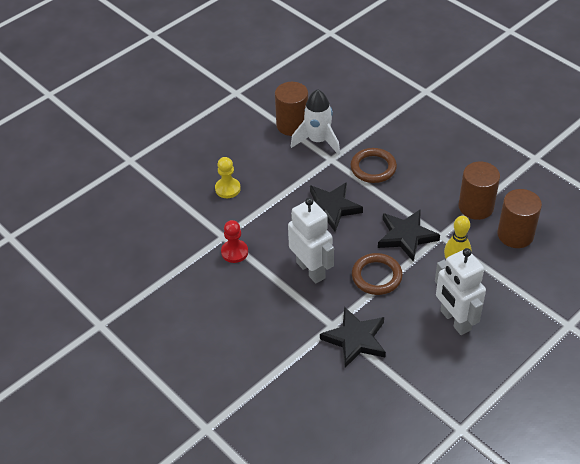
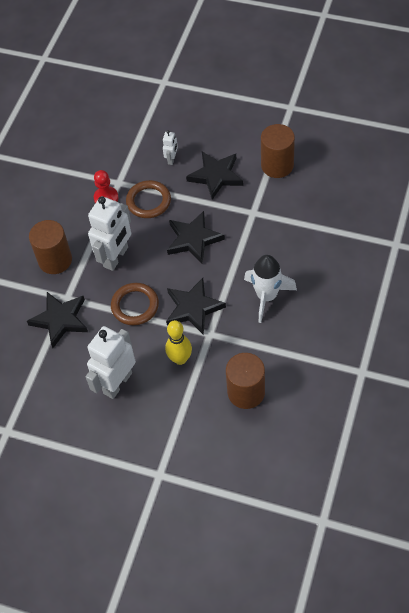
camera: 65 degrees right, 10 degrees up
yellow pawn [215,157,241,198] -> white robot [163,130,178,165]
white rocket [291,89,340,155] -> white rocket moved to [244,255,297,323]
brown ring [351,148,397,183] -> brown ring moved to [126,180,171,218]
brown cylinder [459,162,500,220] -> brown cylinder moved to [29,220,72,274]
none -> black star [186,152,243,200]

